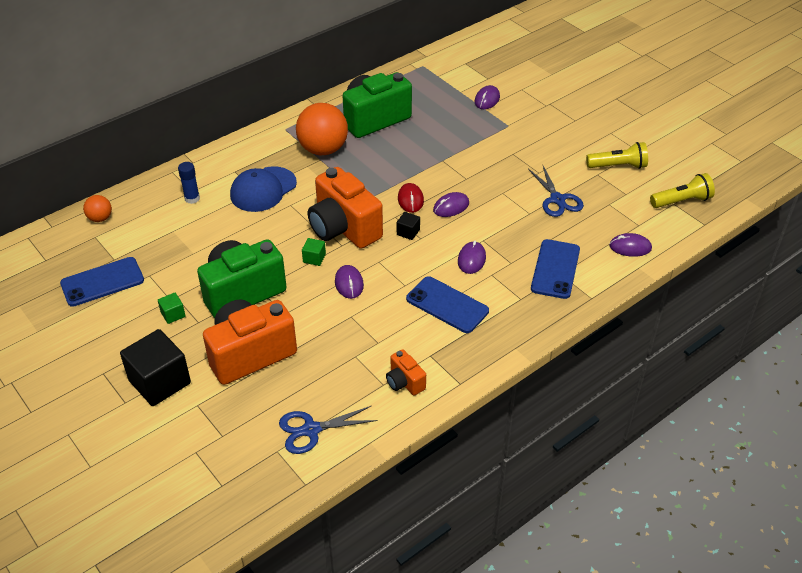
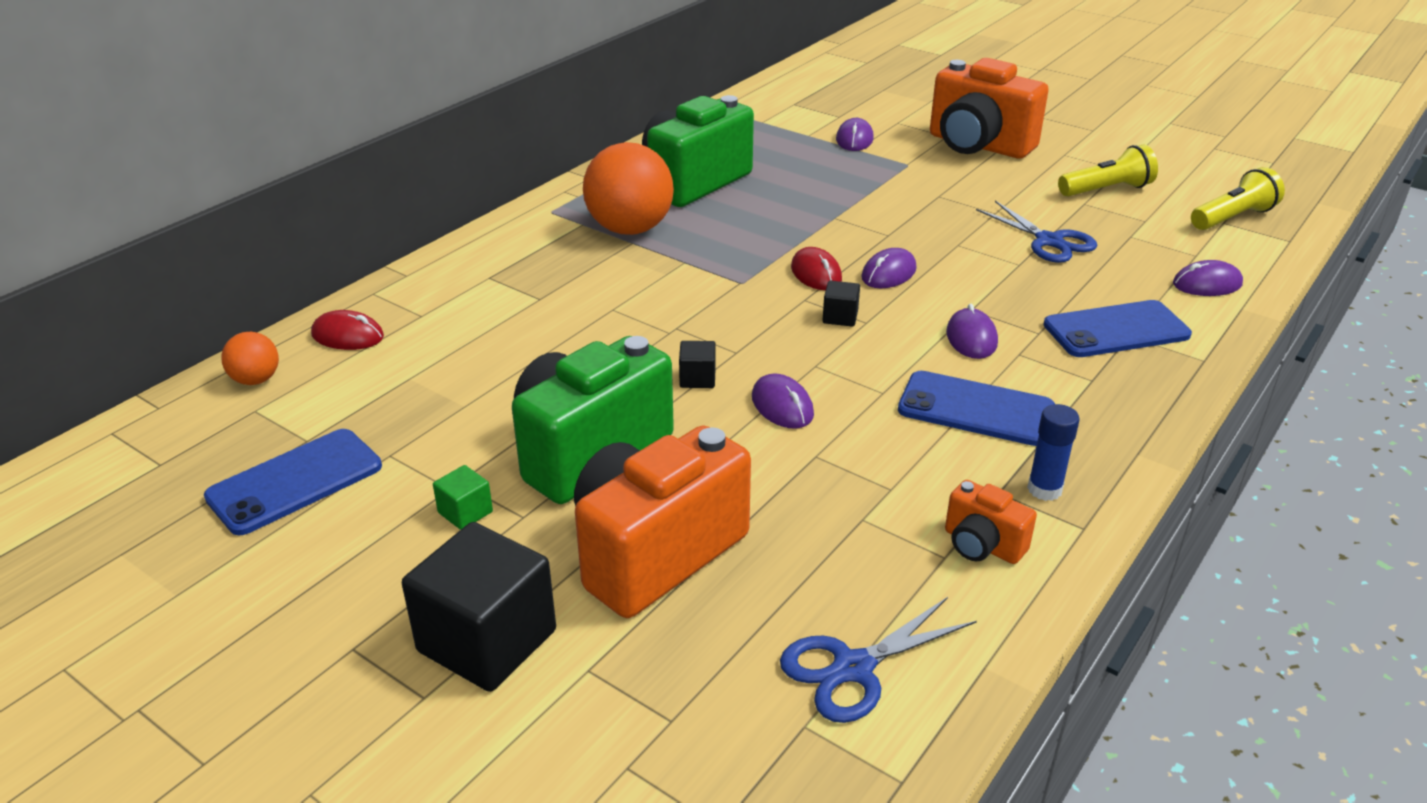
camera: 15 degrees left, 10 degrees down
blue glue stick [178,162,200,204] -> blue glue stick moved to [1027,404,1080,501]
blue cap [230,166,297,212] -> none
green cube [302,238,326,266] -> black cube [679,341,716,388]
orange camera [308,167,383,249] -> orange camera moved to [930,58,1049,159]
blue phone [531,239,580,299] -> blue phone turned 75 degrees clockwise [1043,300,1192,357]
none -> red mouse [311,310,384,350]

